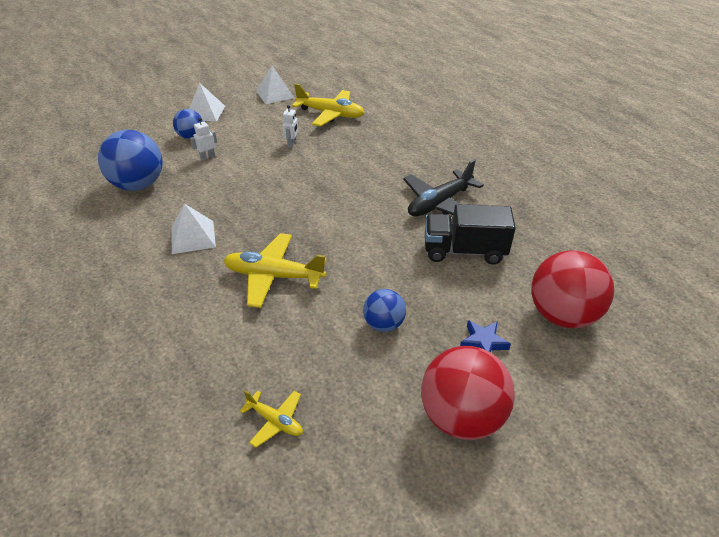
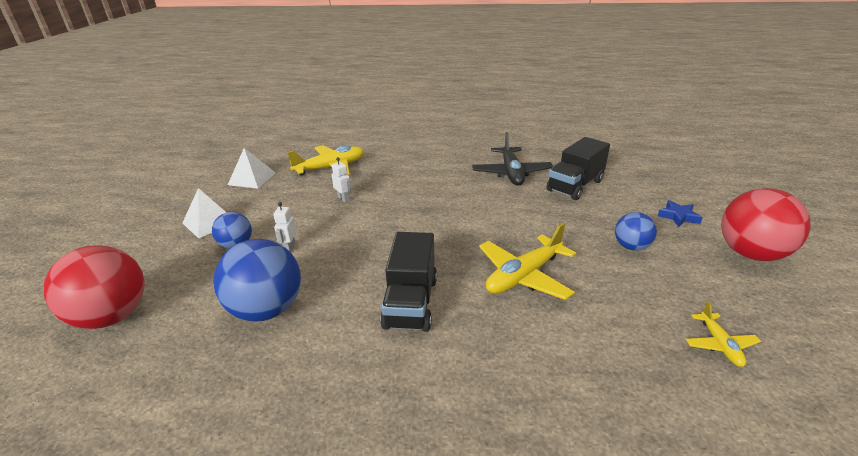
camera: 50 degrees left, 10 degrees down
white pyramid [171,203,216,254] -> black truck [380,232,437,332]
yellow plane [239,390,303,448] -> yellow plane turned 105 degrees clockwise [686,302,761,367]
red ball [531,250,614,328] -> red ball moved to [44,245,145,329]

